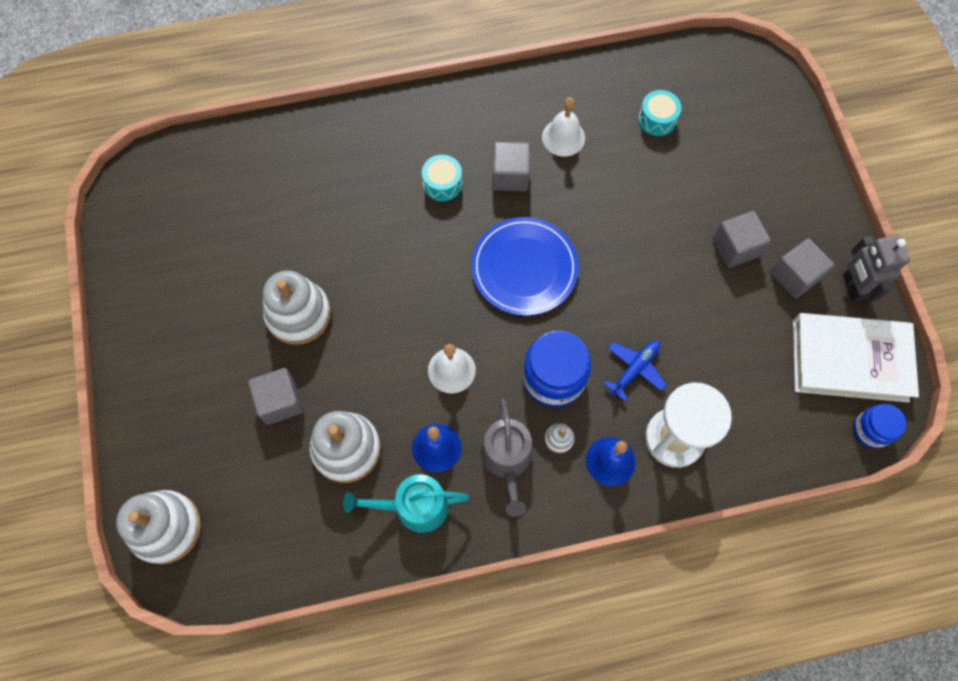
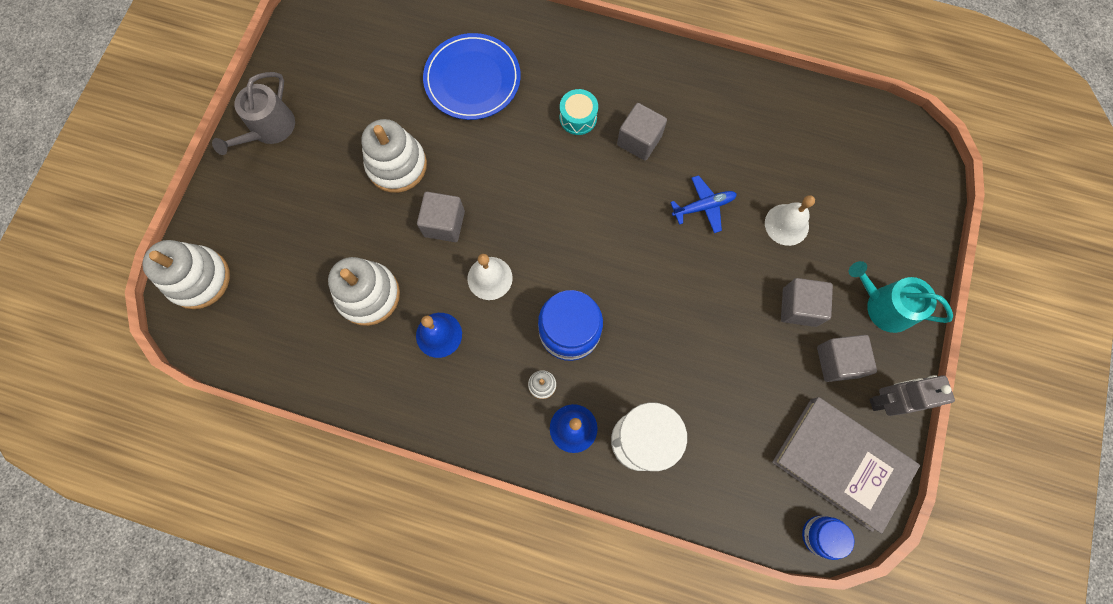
camera: 30 degrees right, 5 degrees up
grey cube [248,368,304,425] -> grey cube moved to [417,192,465,242]
turquoise watering can [343,474,470,533] -> turquoise watering can moved to [849,261,953,333]
blue plate [471,217,579,316] -> blue plate moved to [423,33,521,120]
grey watering can [481,398,532,517] -> grey watering can moved to [212,72,295,155]
white bell [542,97,585,157] -> white bell moved to [765,195,815,246]
blue plane [603,341,666,402] -> blue plane moved to [670,175,737,233]
turquoise drum [638,90,681,136] -> none
white book [793,313,919,402] -> grey book [772,397,920,534]
grey robot [843,235,910,302] -> grey robot turned 60 degrees clockwise [870,375,955,416]

